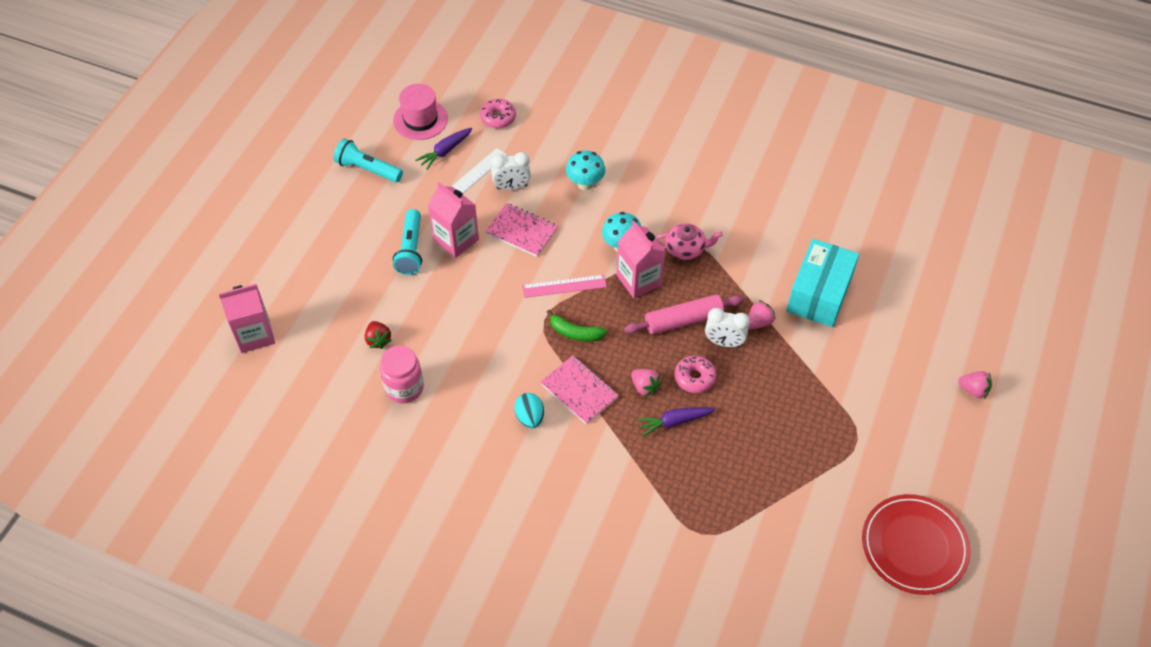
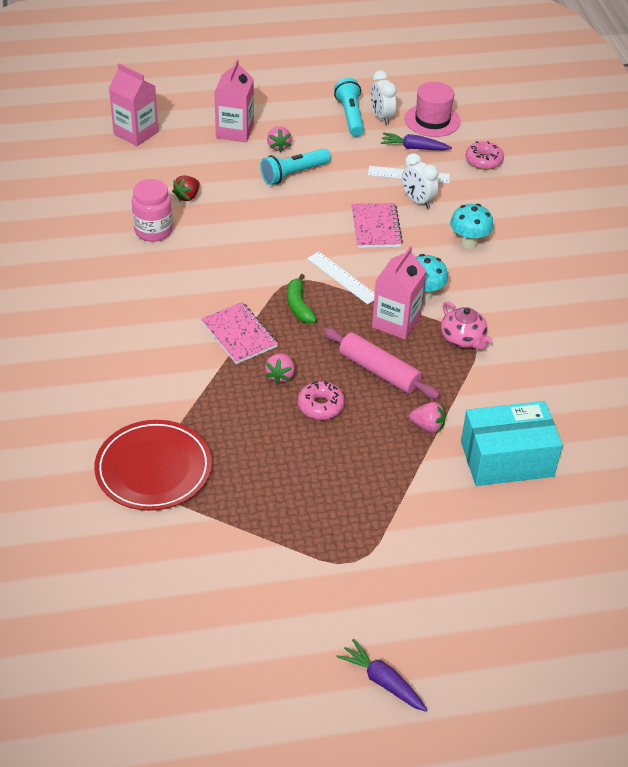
camera: 55 degrees right, 10 degrees down
pink carton [428,182,479,258] -> pink carton moved to [214,59,254,142]
turquoise egg [515,393,544,428] -> none
pink ruler [522,275,607,298] -> white ruler [307,252,375,304]
pink notebook [541,355,619,425] -> pink notebook turned 45 degrees counterclockwise [201,302,278,364]
purple carrot [636,407,715,437] -> purple carrot moved to [336,639,427,712]
white clock [705,308,750,347] -> white clock moved to [371,70,397,125]
red plate [862,494,971,595] -> red plate moved to [94,420,212,511]
pink strawberry [958,371,992,399] -> pink strawberry moved to [267,126,292,152]

